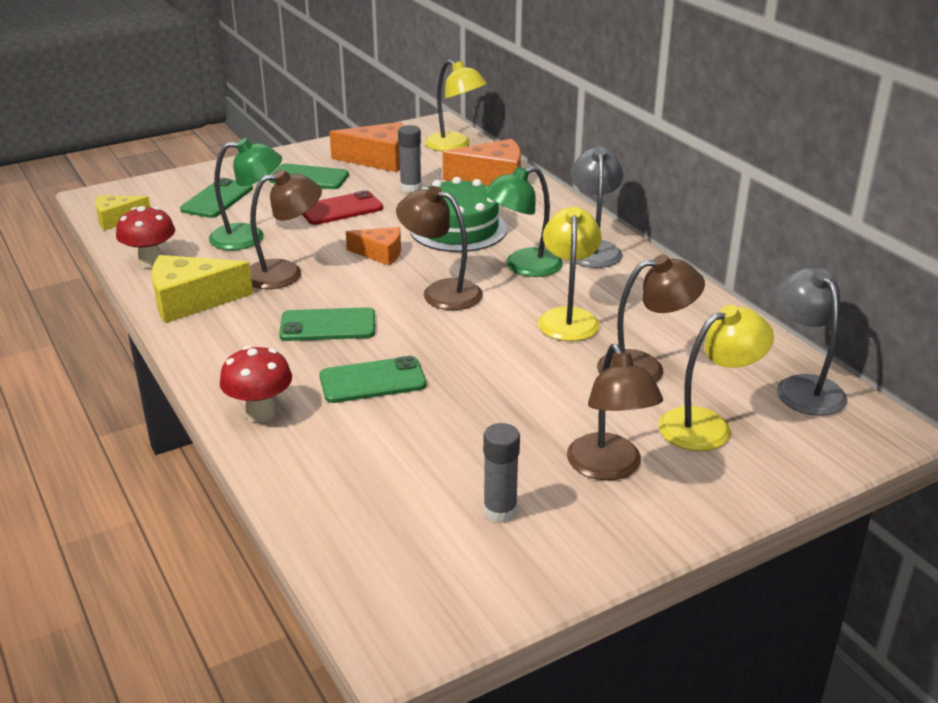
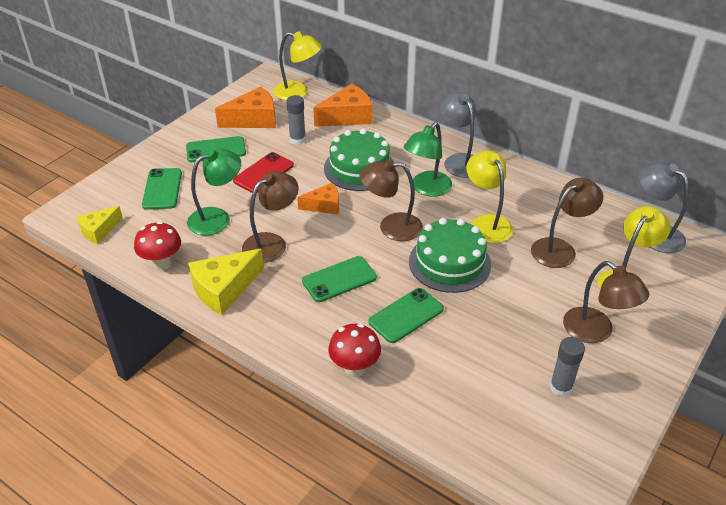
camera: 25 degrees left, 10 degrees up
none -> green cake [409,218,491,293]

